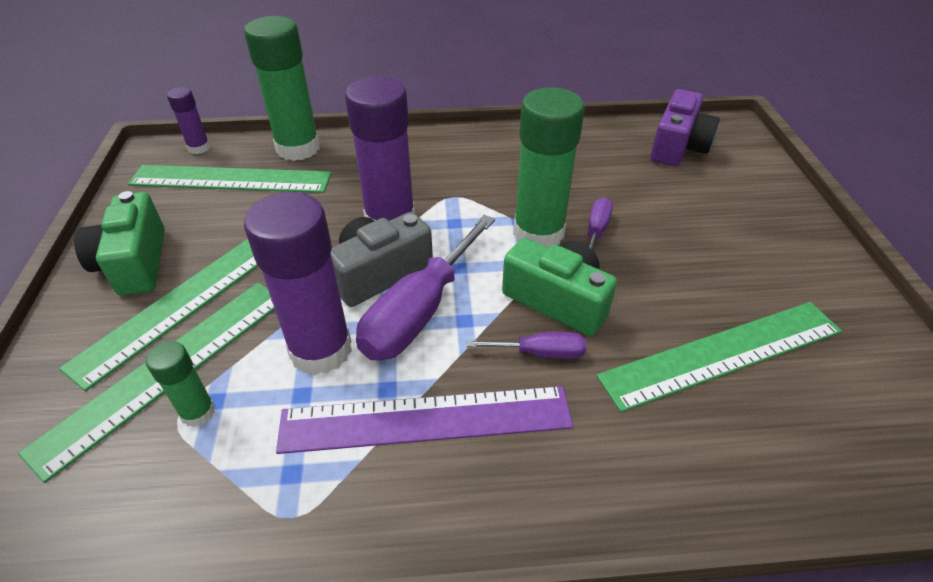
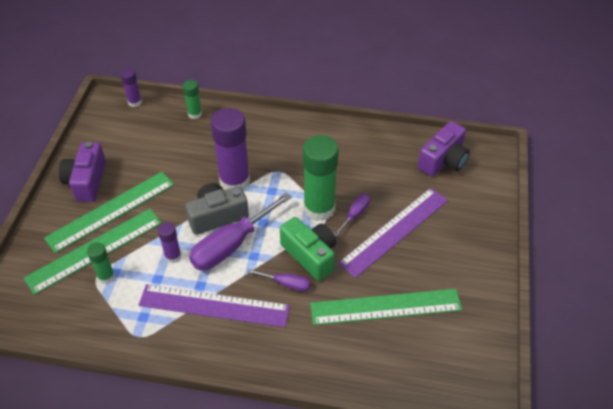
camera: 15 degrees right, 5 degrees up
green camera [74,191,165,296] -> purple camera [59,142,106,202]
green ruler [128,165,331,193] -> none
green glue stick [244,16,320,161] -> green glue stick [183,80,202,119], size x0.49
purple glue stick [244,192,352,375] -> purple glue stick [158,222,181,263], size x0.49
none -> purple ruler [338,188,448,278]

